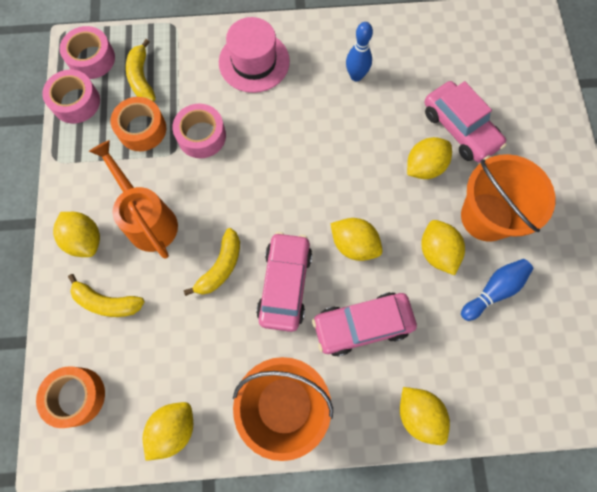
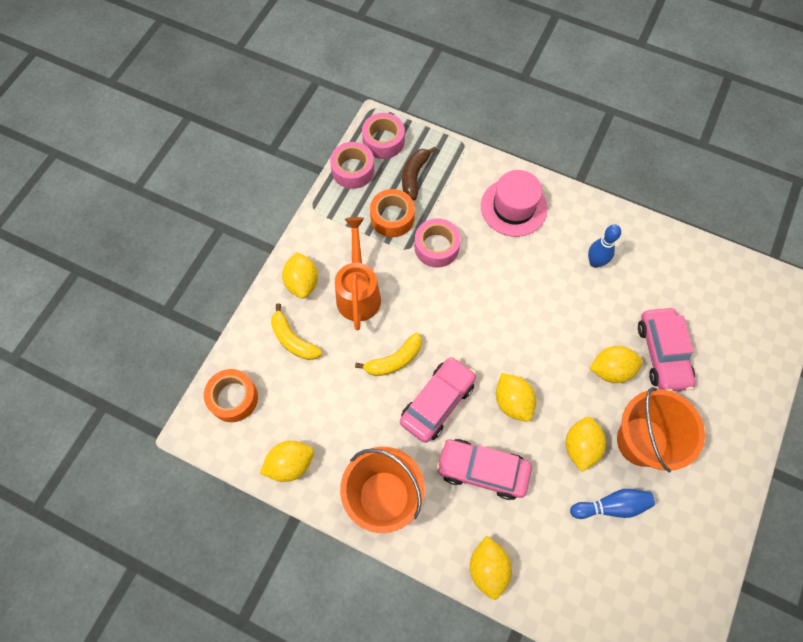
camera: 30 degrees right, 5 degrees down
yellow banana [126,39,156,101] -> brown banana [402,146,437,200]

